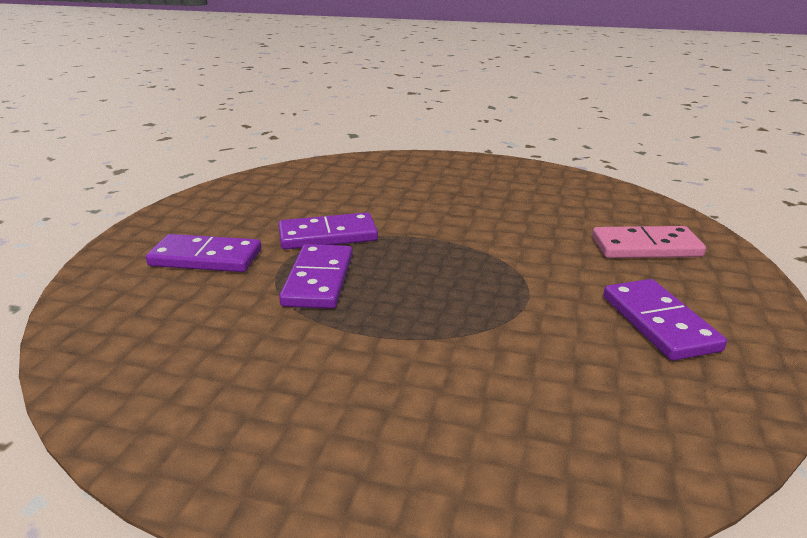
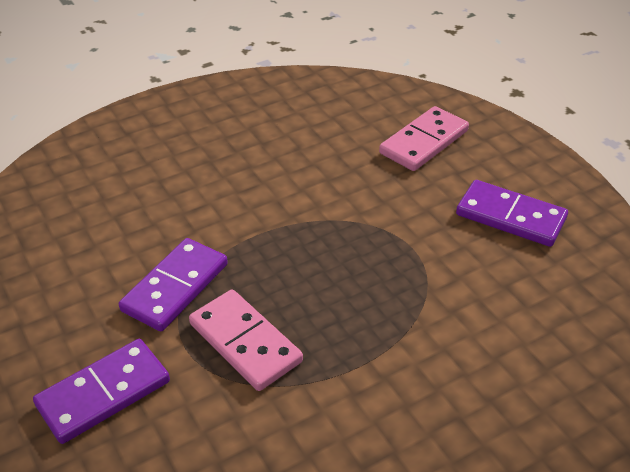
camera: 45 degrees left, 15 degrees up
purple domino [279,244,353,309] -> pink domino [189,289,303,391]

